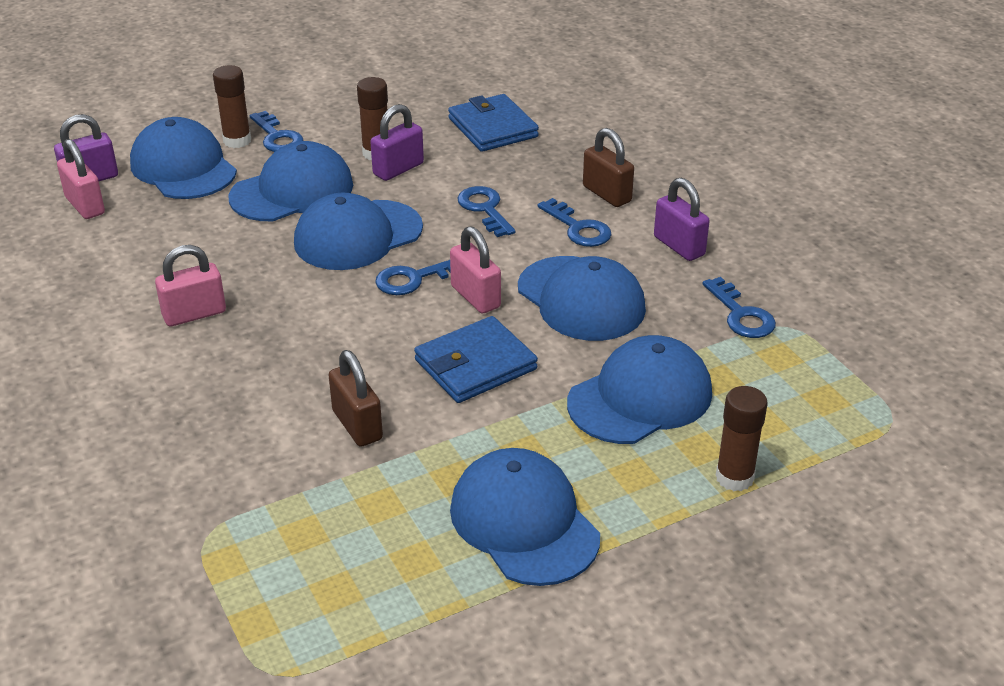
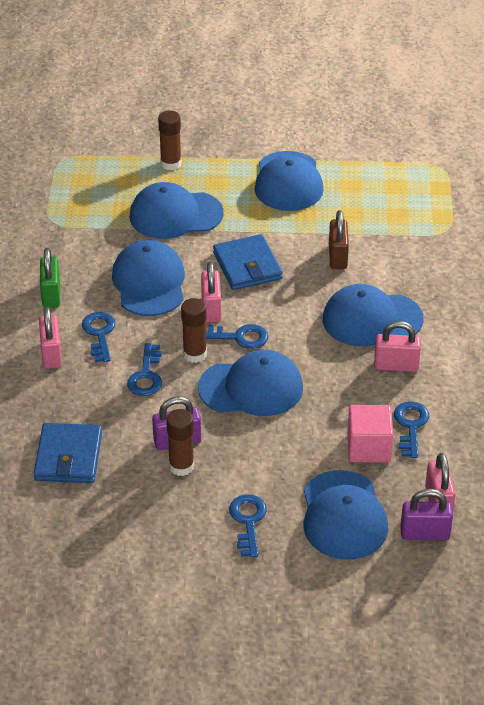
camera: 150 degrees left, 5 degrees up
brown glue stick [213,65,251,148] -> brown glue stick moved to [181,298,207,363]
blue cap [228,141,353,221] -> blue cap moved to [323,284,423,346]
blue wallet [414,316,538,403] -> blue wallet turned 75 degrees clockwise [213,234,283,290]
brown padlock [583,128,634,207] -> pink padlock [39,307,62,369]
purple padlock [654,178,710,261] -> green padlock [40,248,60,308]
blue key [702,277,776,338] -> blue key moved to [394,401,429,458]
none -> pink cube [347,405,393,463]

